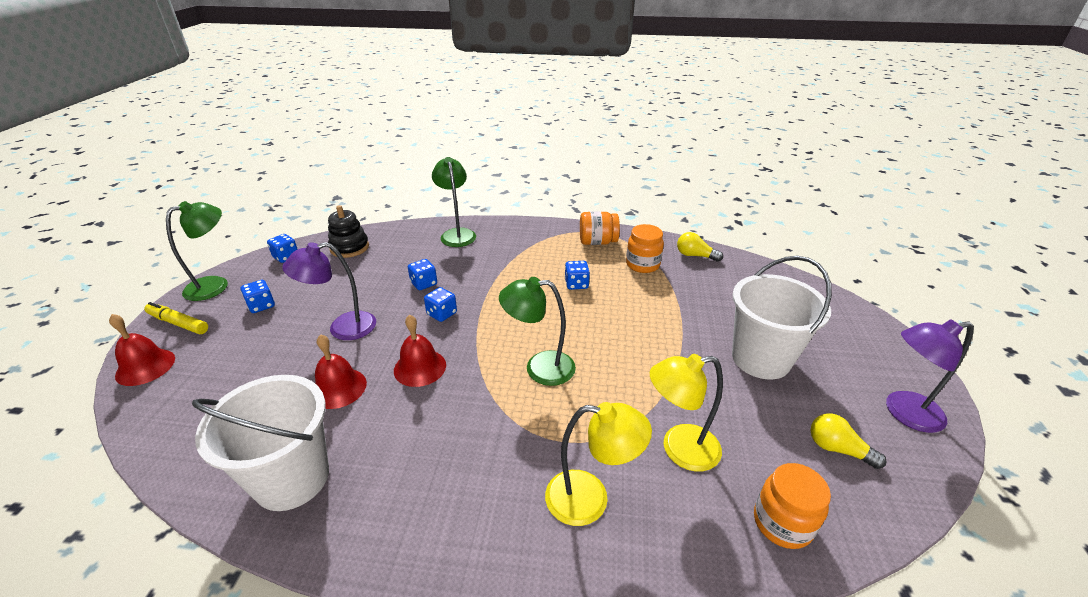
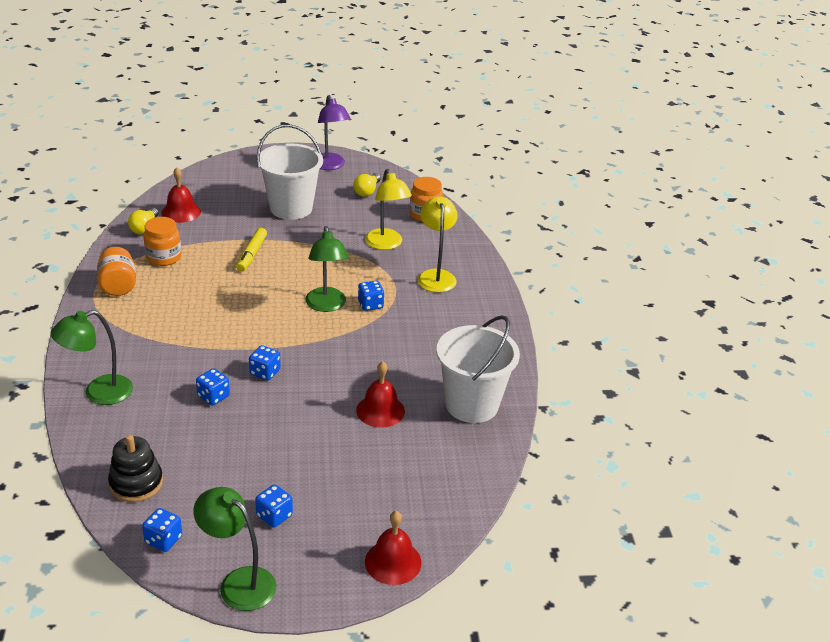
camera: 105 degrees left, 0 degrees up
yellow marker [144,302,208,334] -> yellow marker moved to [236,228,267,272]
purple lamp [282,242,376,340] -> none
red bell [394,315,446,387] -> red bell moved to [161,167,201,223]
blue dice [565,261,590,290] -> blue dice moved to [358,281,384,311]

